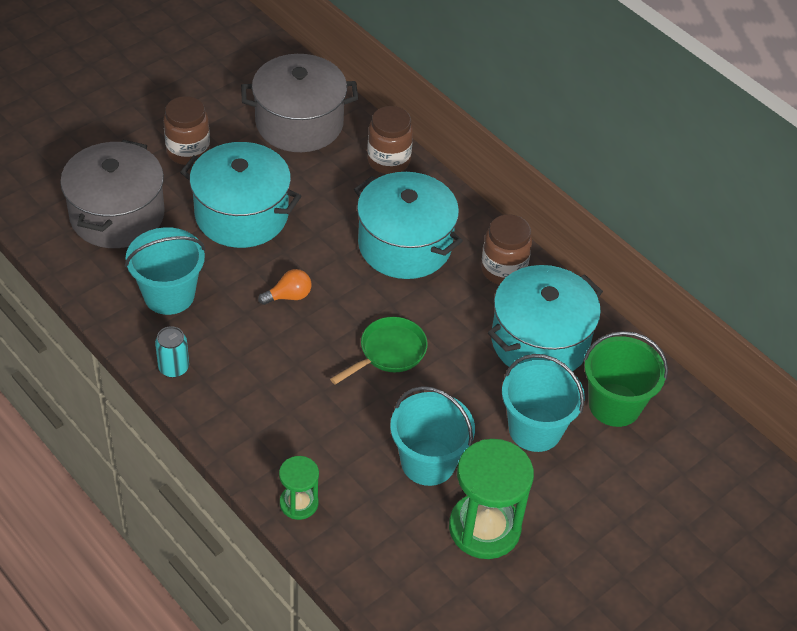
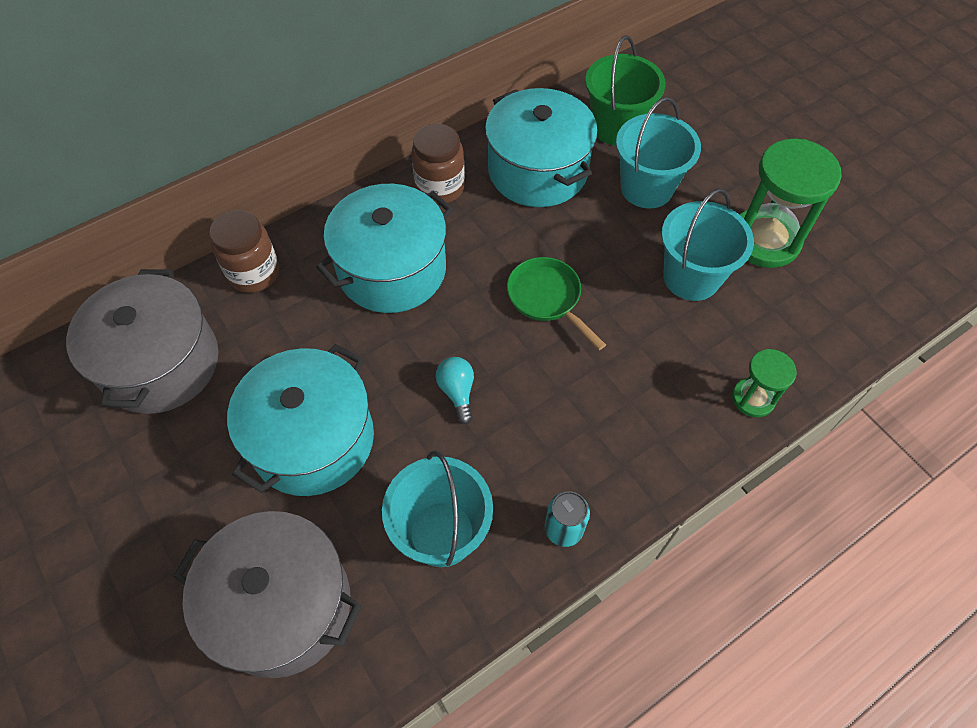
camera: 80 degrees left, 10 degrees up
brown jar [163,96,210,165] -> none
orange light bulb [258,269,311,305] -> turquoise light bulb [436,357,474,424]

